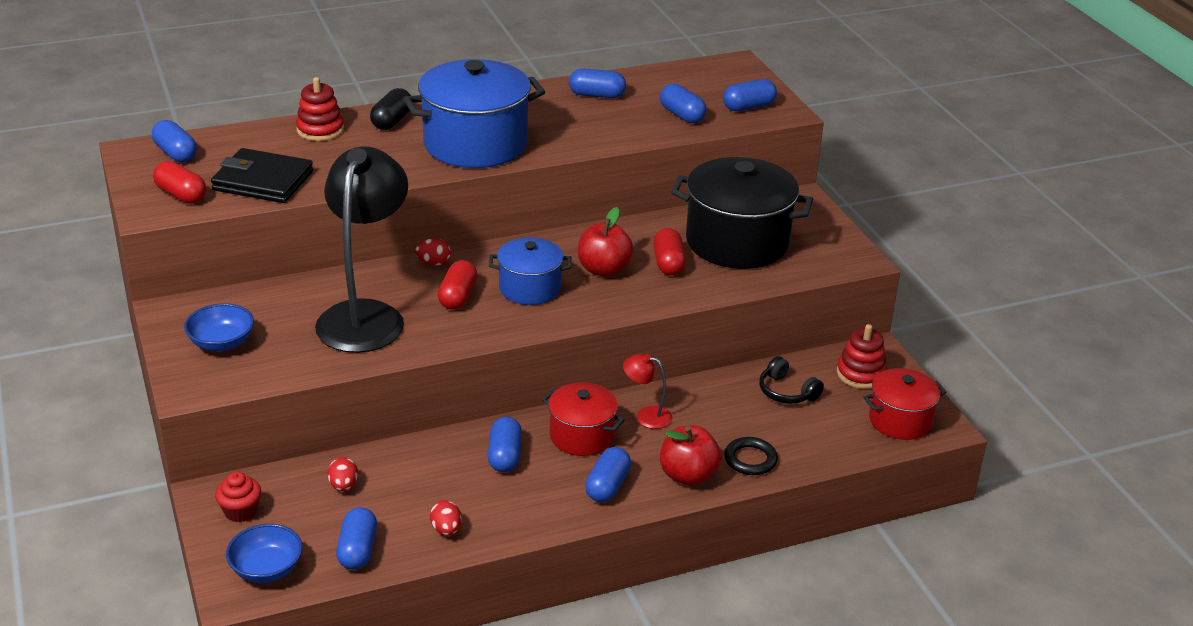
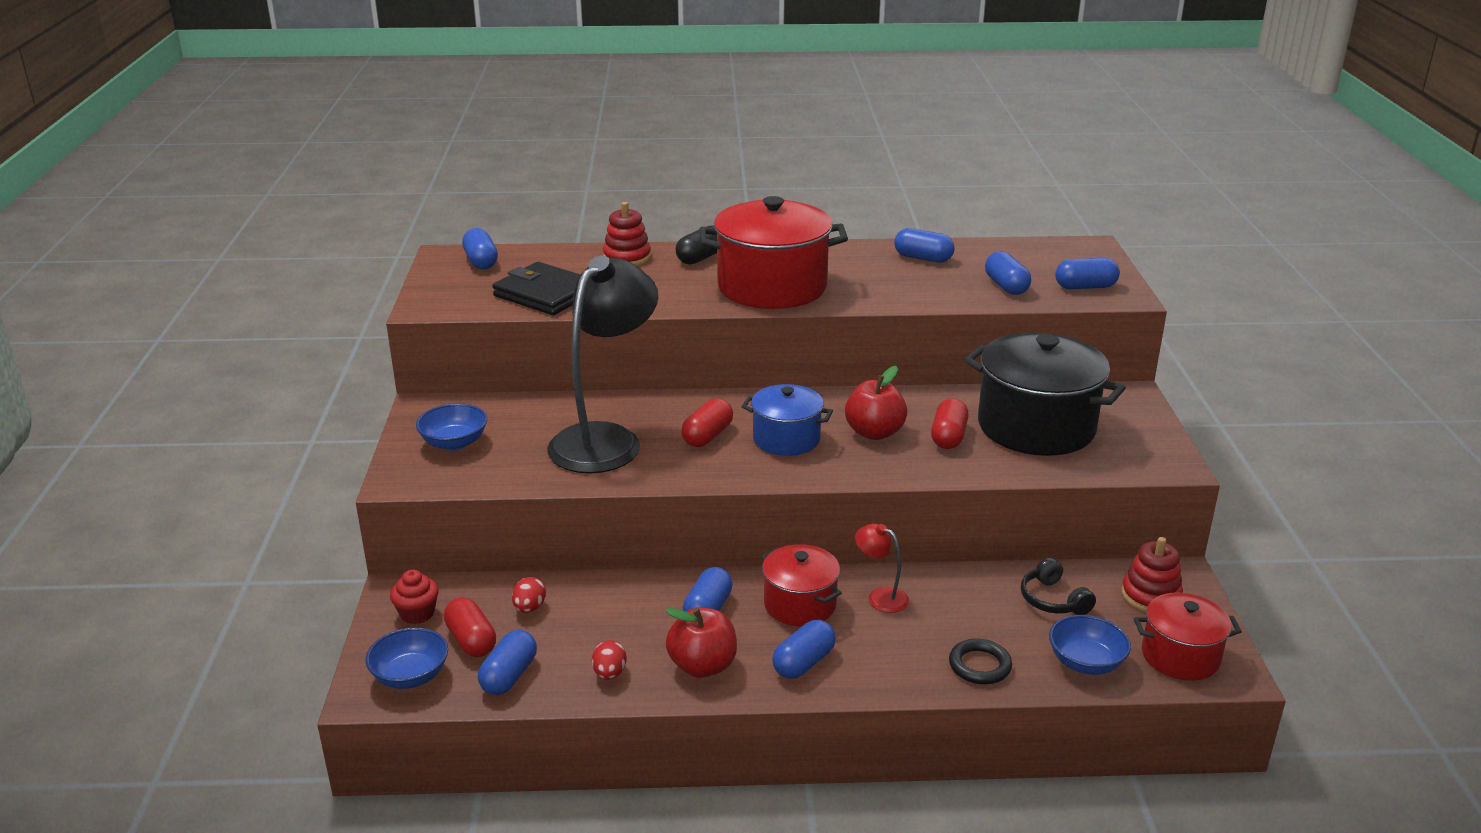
camera: 20 degrees right, 5 degrees down
red capsule [153,161,206,204] -> red capsule moved to [444,597,496,657]
blue pot [403,59,545,168] -> red pot [699,196,848,309]
red egg [415,238,451,266] -> none
red apple [660,425,722,486] -> red apple moved to [666,607,737,678]
none -> blue bowl [1049,615,1131,675]

